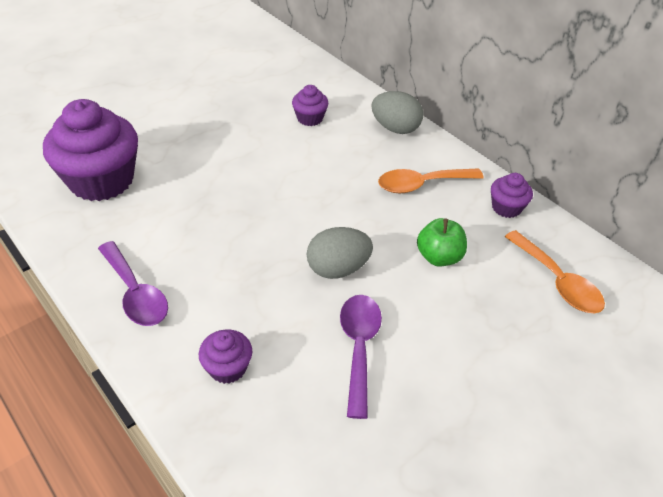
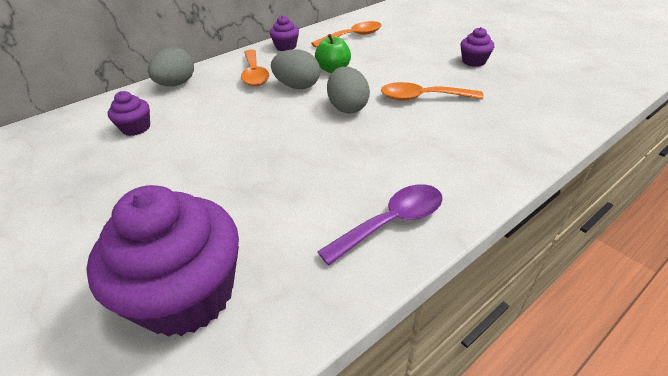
camera: 85 degrees left, 5 degrees down
purple cupcake [199,329,252,384] -> purple cupcake moved to [460,27,494,67]
purple spoon [340,295,382,419] -> orange spoon [381,82,484,101]
none -> grey egg [271,49,320,89]

